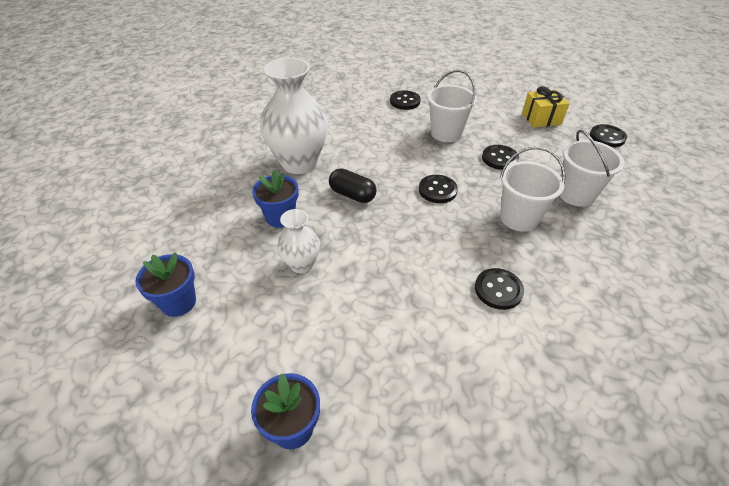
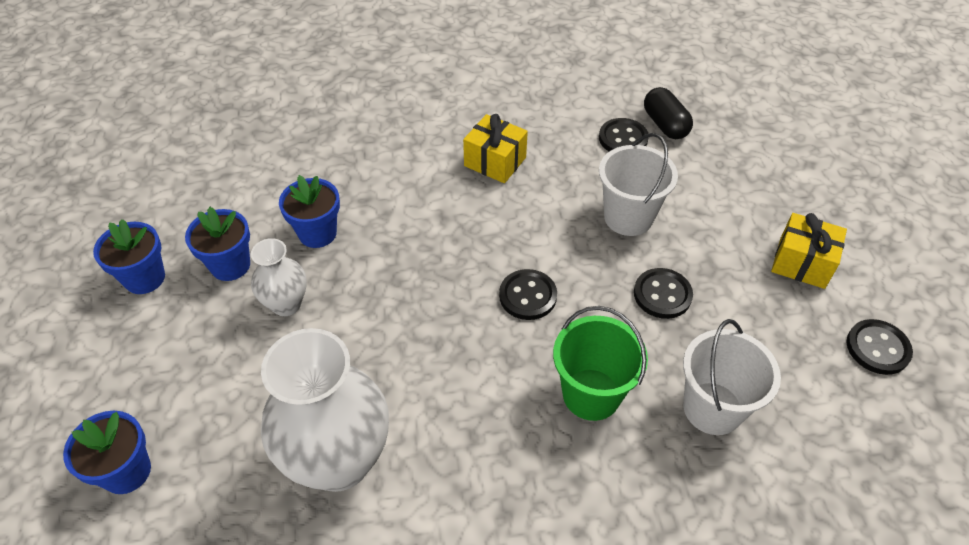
camera: 35 degrees right, 5 degrees up
white vase [260,57,328,174] -> white vase moved to [261,328,389,492]
black capsule [329,168,377,203] -> black capsule moved to [644,87,693,139]
black button [475,268,524,310] -> none
white bucket [500,147,565,232] -> green bucket [553,306,648,421]
none -> blue flower pot [185,207,250,281]
none -> yellow gift [463,114,528,183]

